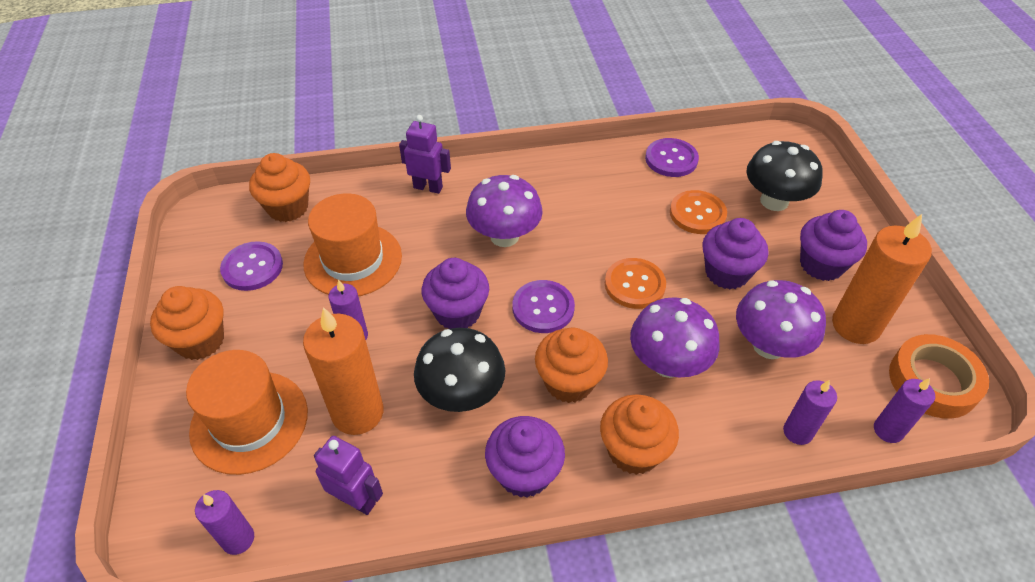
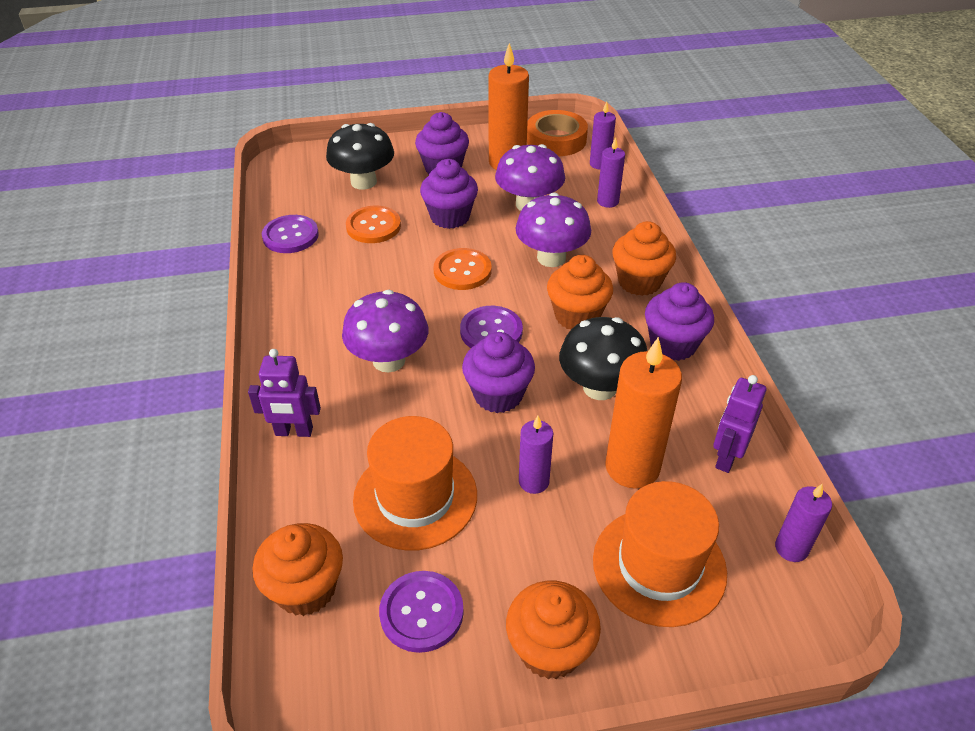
camera: 90 degrees left, 5 degrees down
purple robot [399,115,451,194] -> purple robot turned 105 degrees counterclockwise [248,349,321,437]

